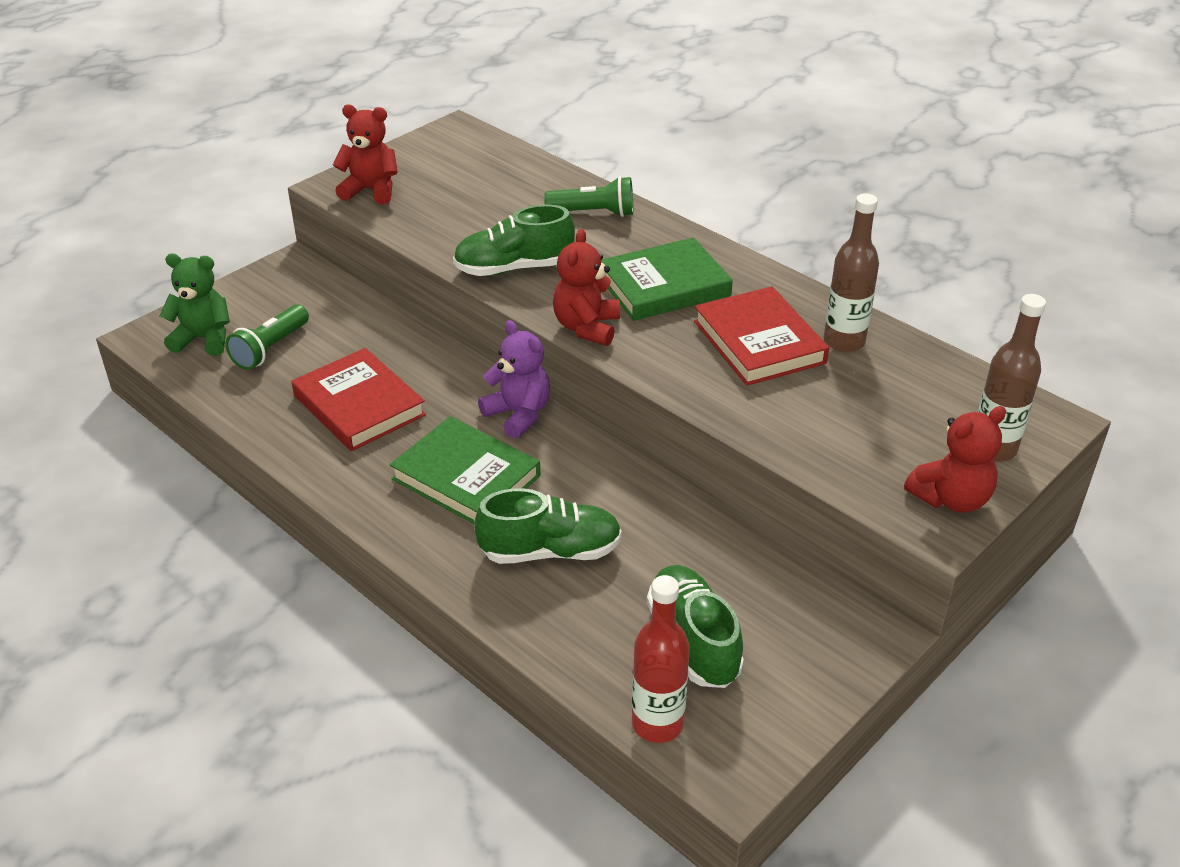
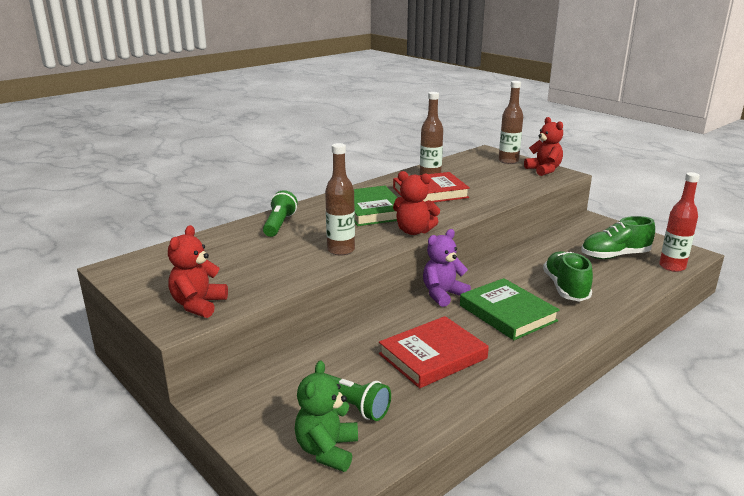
camera: 85 degrees left, 15 degrees down
green book [390,416,541,524] -> green book turned 75 degrees counterclockwise [460,278,560,340]
green shoe [453,204,575,276] -> brown bottle [325,143,355,256]

